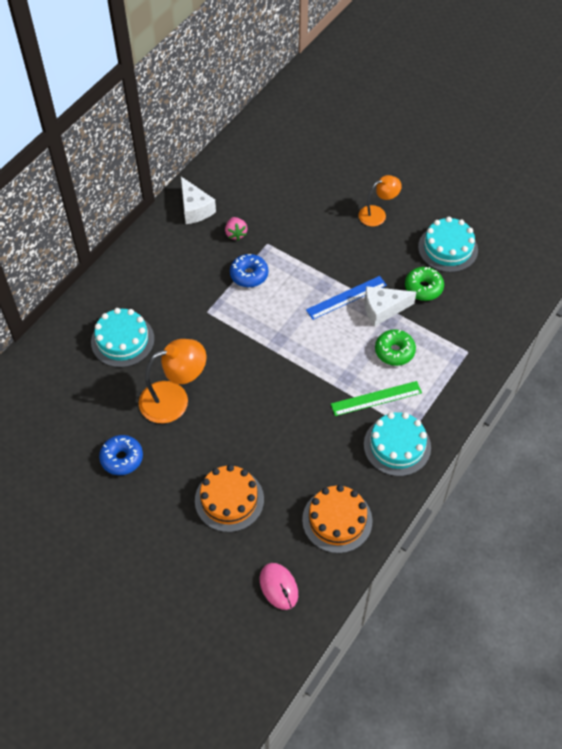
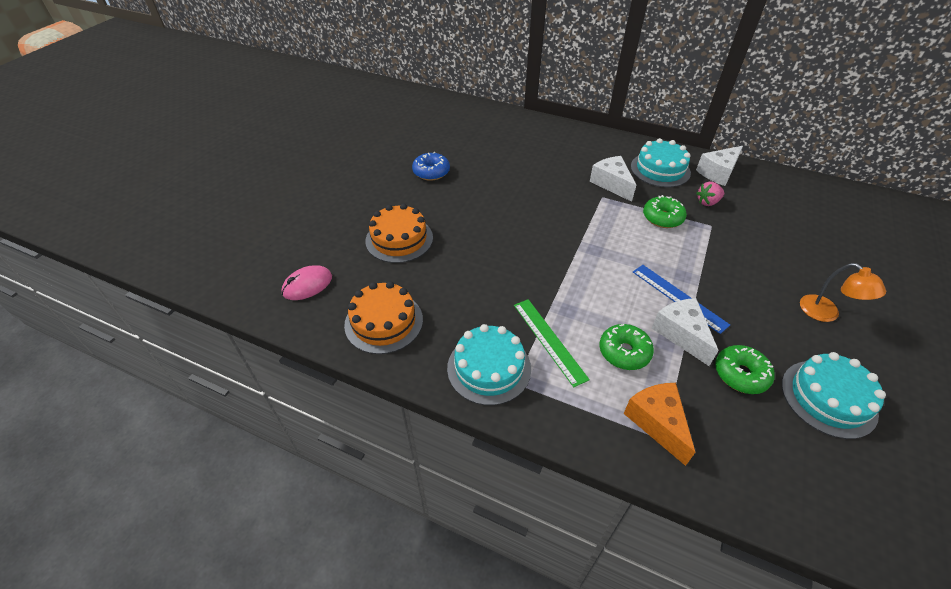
camera: 80 degrees right, 10 degrees down
turquoise cake [91,308,155,367] -> turquoise cake moved to [631,138,691,188]
orange lamp [139,339,206,423] -> none
blue donut [230,254,268,288] -> green donut [643,195,687,228]
none -> white cheese [590,156,636,202]
none -> orange cheese [624,383,695,466]

